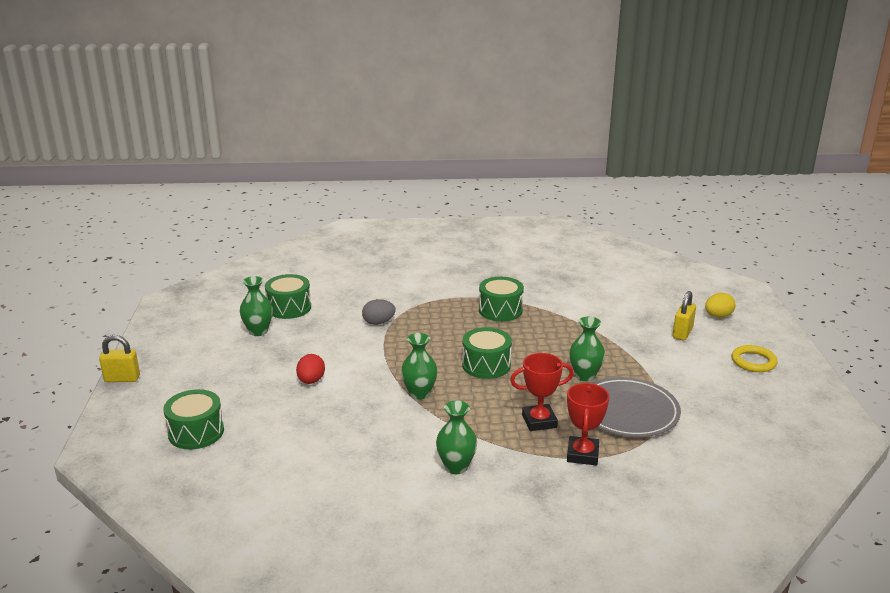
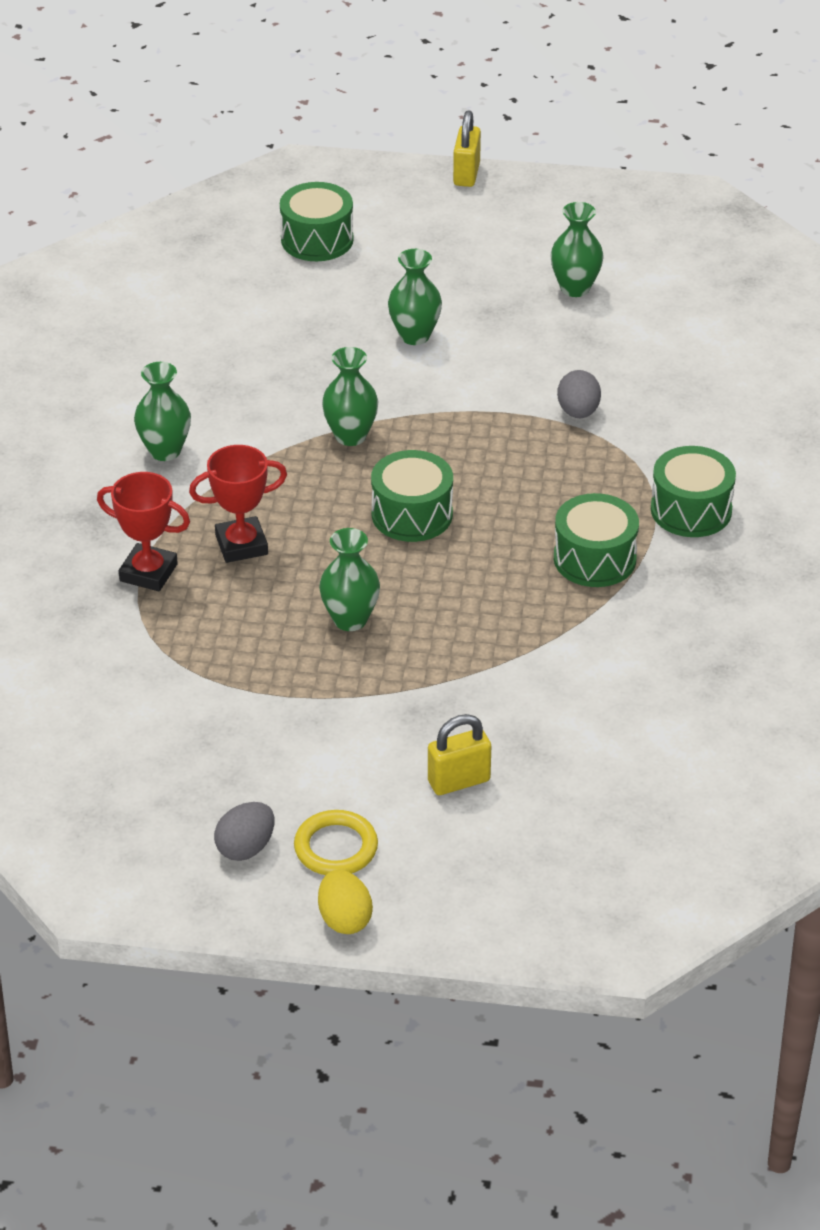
camera: 100 degrees right, 15 degrees up
green drum [265,274,311,319] -> green drum moved to [651,446,736,537]
red egg [296,354,325,384] -> green vase [388,249,442,345]
red trophy [510,353,574,431] -> red trophy turned 75 degrees clockwise [189,445,287,563]
grey plate [592,377,681,437] -> none
yellow padlock [673,291,696,340] -> yellow padlock turned 60 degrees counterclockwise [428,714,491,795]
yellow egg [705,293,735,318] -> yellow egg moved to [318,870,373,934]
none -> grey egg [214,802,275,861]

